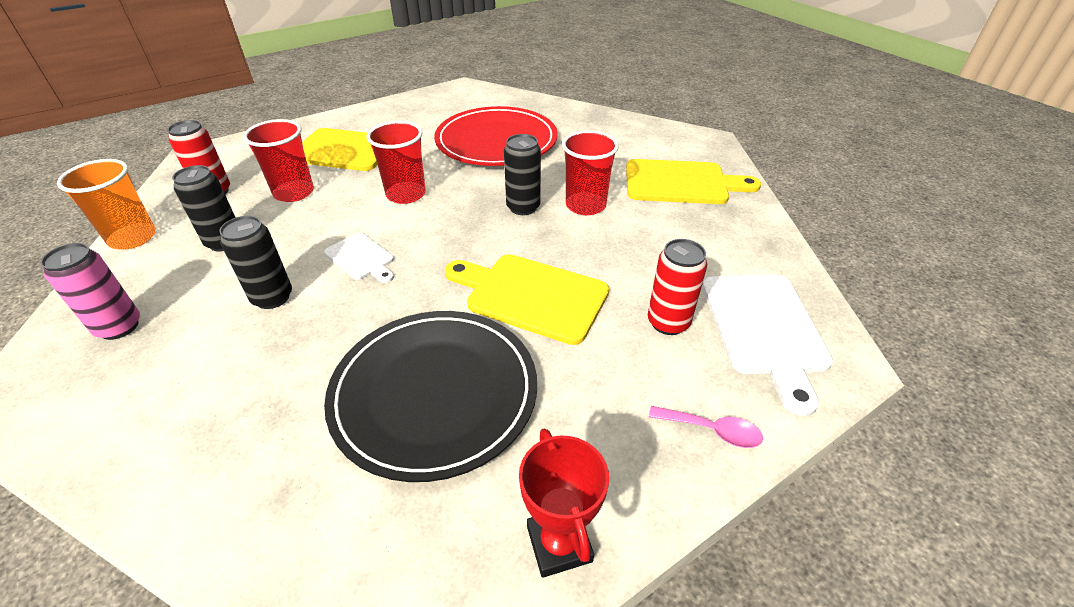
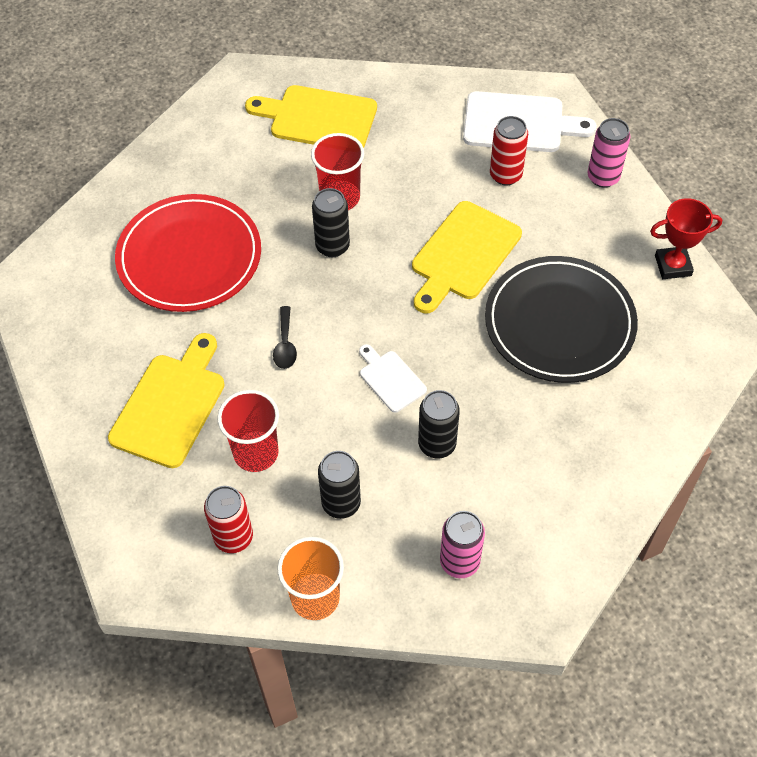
camera: 80 degrees left, 15 degrees up
white cutting board [324,233,394,283] -> white cutting board turned 90 degrees counterclockwise [359,344,427,413]
red cup [367,121,426,204] -> black spoon [273,306,297,369]
yellow cutting board [626,159,761,204] -> yellow cutting board turned 90 degrees counterclockwise [245,85,377,148]
pink spoon [649,406,763,448] -> pink can [588,118,630,188]

